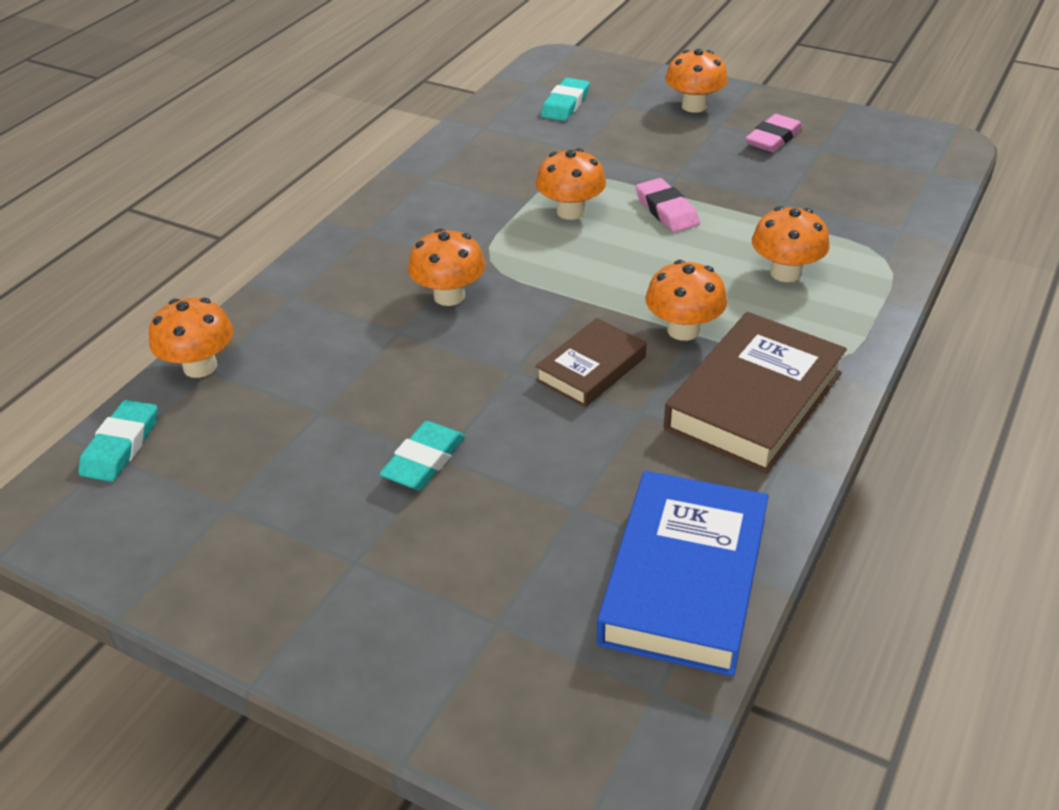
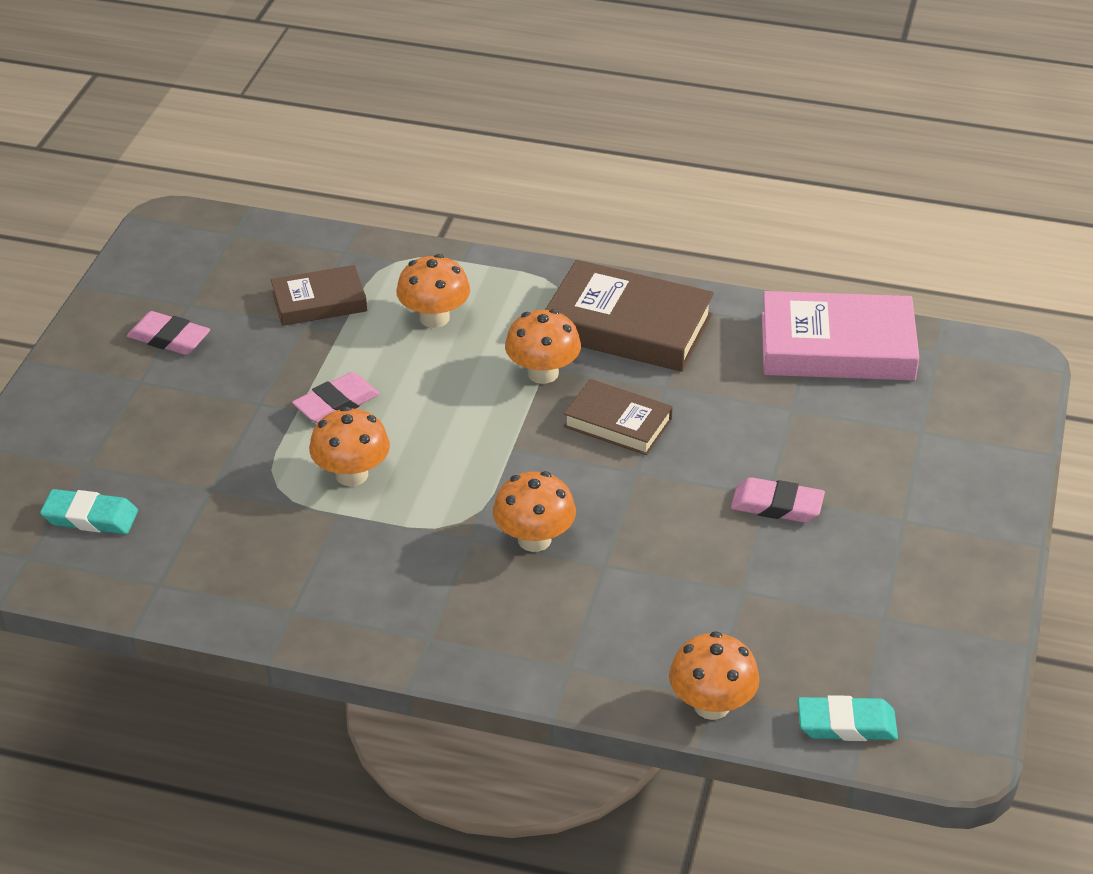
camera: 105 degrees left, 0 degrees up
turquoise eraser [379,421,465,490] -> pink eraser [731,477,825,523]
blue book [597,471,769,677] -> pink book [762,291,920,380]
orange mushroom [665,49,728,113] -> none
none -> brown book [271,265,367,326]

